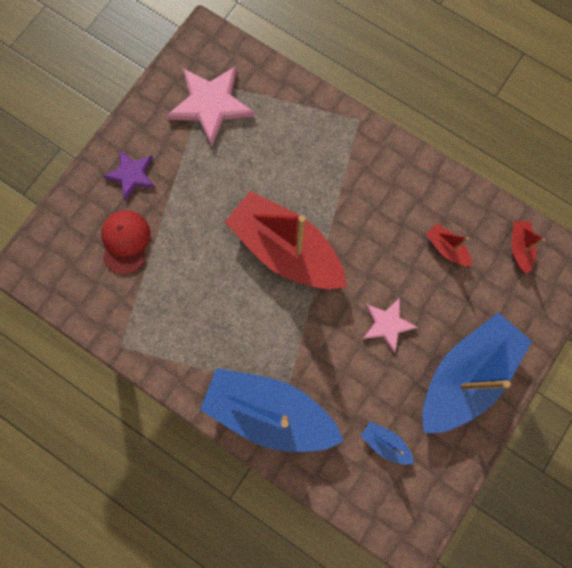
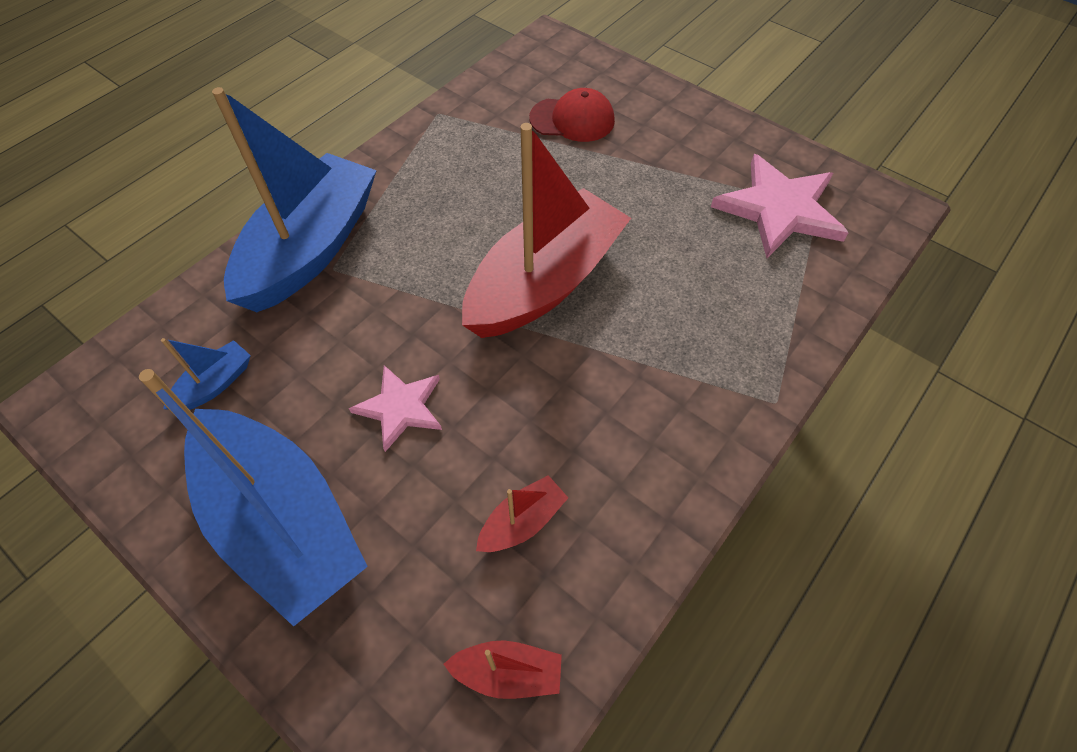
camera: 95 degrees right, 20 degrees down
purple star [103,150,155,201] -> none

